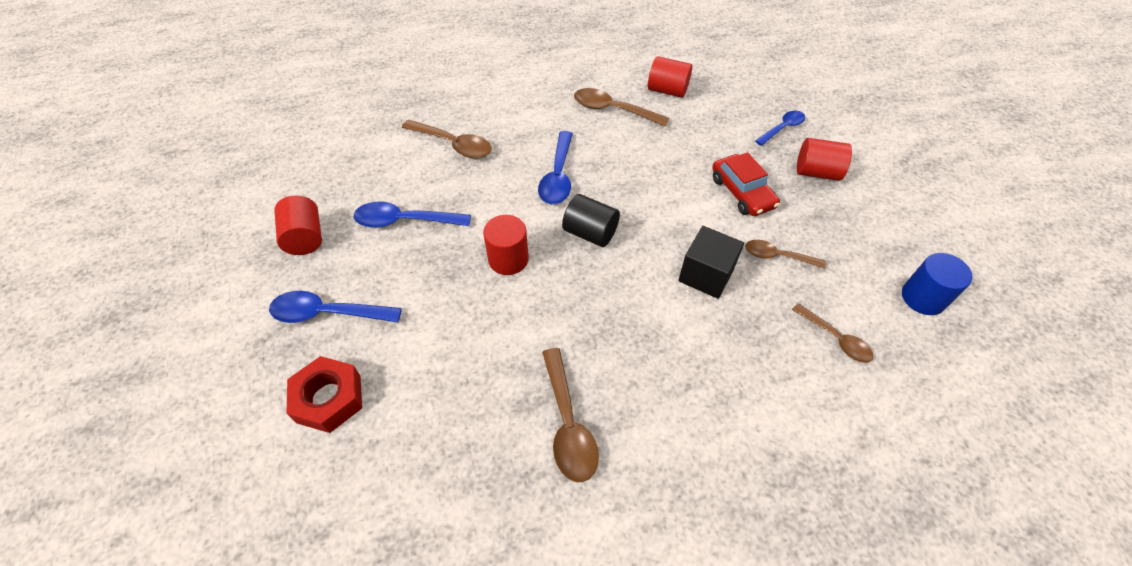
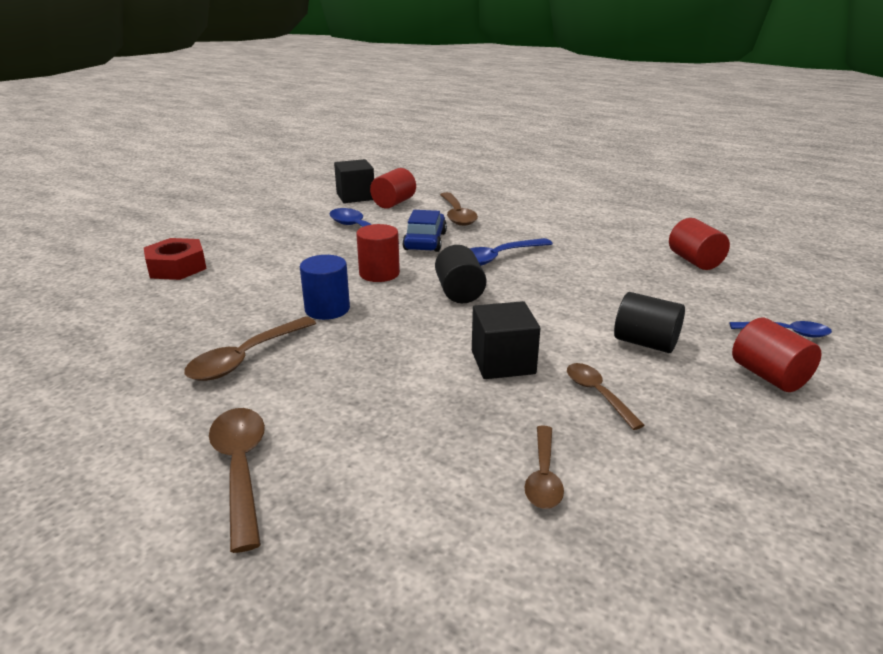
camera: 50 degrees right, 25 degrees down
blue spoon [269,291,402,323] -> none
red cylinder [274,195,322,255] -> red cylinder moved to [370,168,416,209]
brown spoon [574,88,669,127] -> brown spoon moved to [209,408,265,553]
red car [712,152,780,216] -> black cylinder [614,292,685,353]
blue cylinder [902,253,973,315] -> blue cylinder moved to [300,255,350,320]
none -> black cube [334,159,374,203]
none -> blue car [402,210,447,252]

